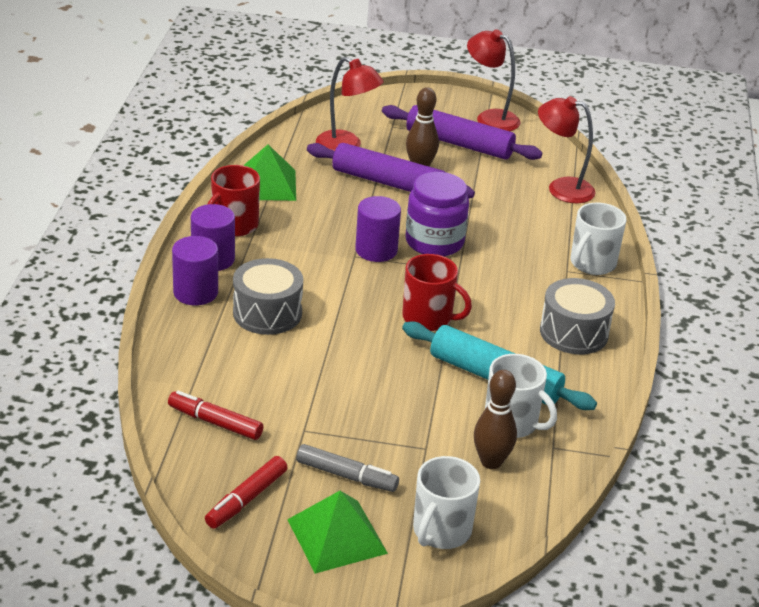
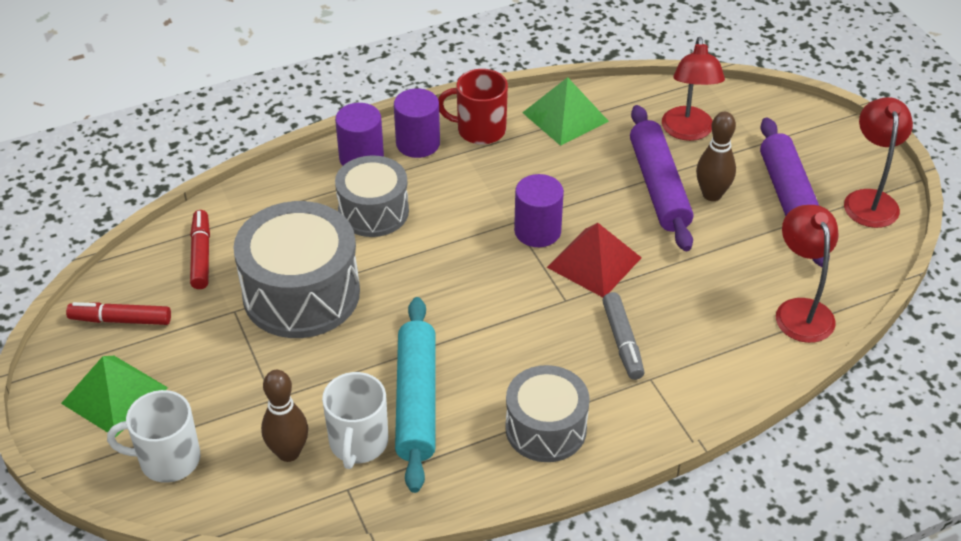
camera: 60 degrees right, 10 degrees up
grey marker [296,444,399,492] -> grey marker moved to [602,292,645,380]
red mug [402,254,472,331] -> none
purple jar [405,172,469,256] -> red pyramid [547,223,642,297]
white mug [570,203,627,275] -> none
none -> grey drum [233,201,360,338]

